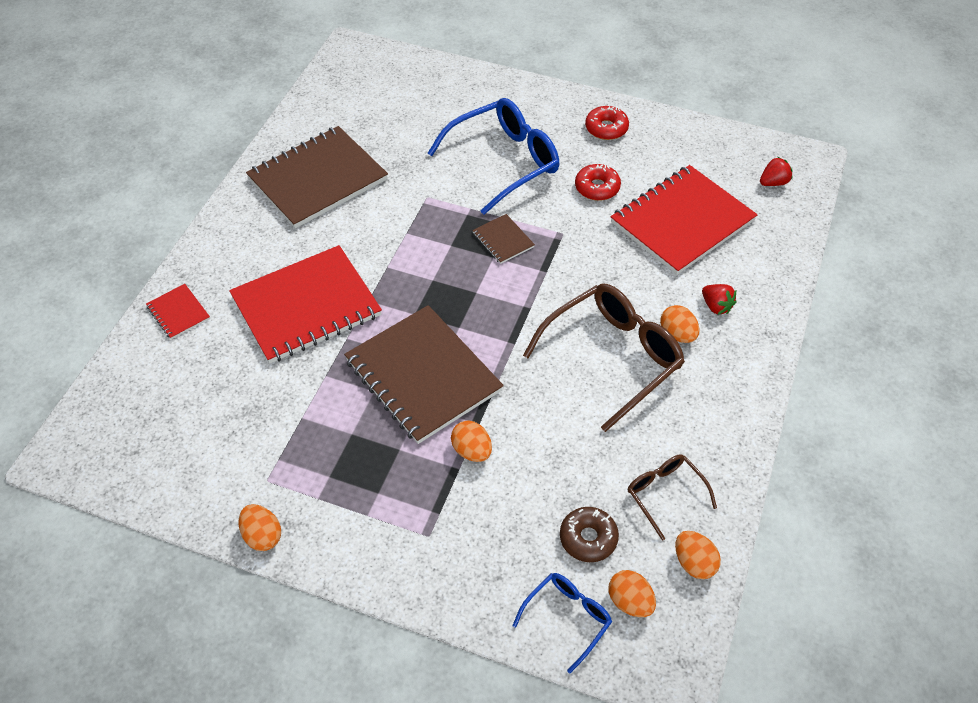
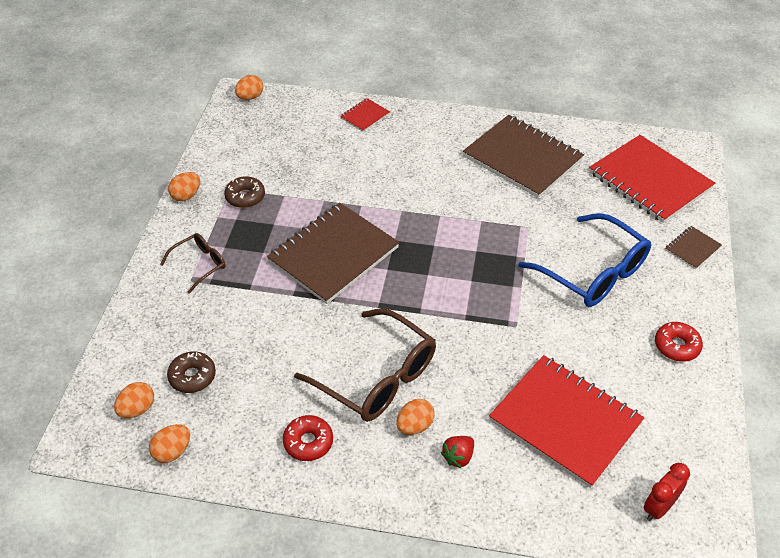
camera: 80 degrees right, 5 degrees down
red notebook [229,245,382,364] -> red notebook moved to [589,135,715,223]
orange egg [451,421,492,462] -> orange egg moved to [235,75,263,100]
brown notebook [472,214,535,264] -> brown notebook moved to [665,226,722,270]
blue glasses [512,573,612,673] -> none
red donut [575,164,621,201] -> red donut moved to [283,415,333,461]
brown glasses [628,454,717,541] -> brown glasses moved to [160,233,226,294]
red strawberry [760,157,793,186] -> red clock [644,463,690,521]
none -> brown donut [224,176,265,208]

